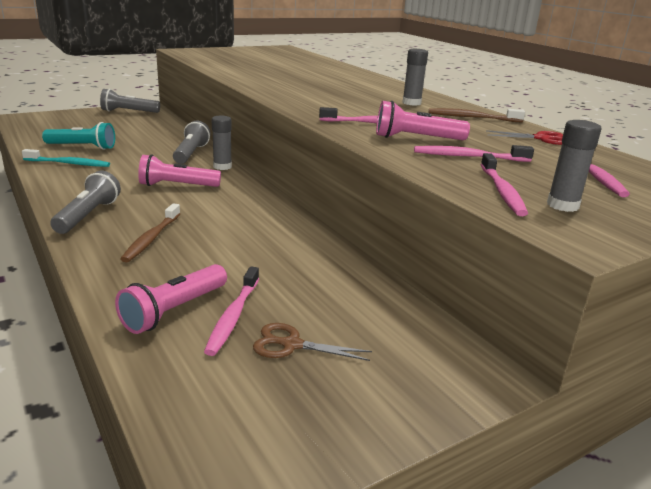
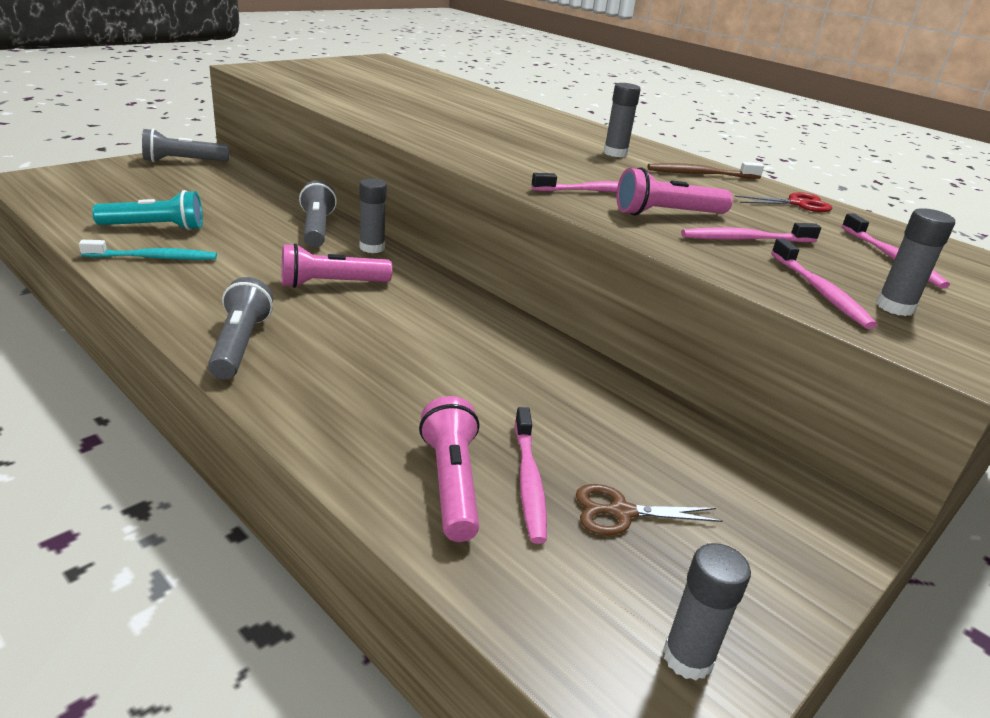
camera: 15 degrees left, 5 degrees up
pink flashlight [115,264,227,334] -> pink flashlight turned 150 degrees clockwise [419,396,479,542]
brown toothbrush [120,203,180,262] -> none
none -> grey glue stick [663,543,751,681]

